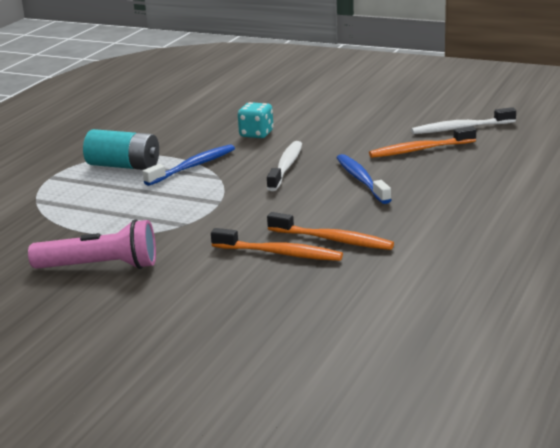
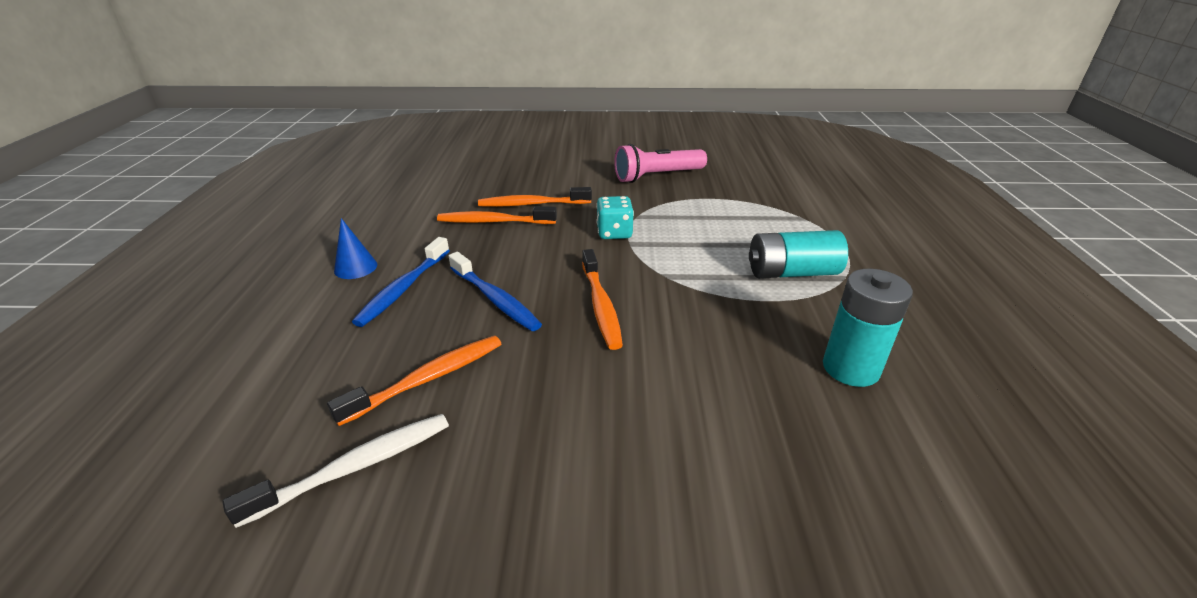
camera: 155 degrees right, 10 degrees up
blue toothbrush [143,144,235,186] -> blue toothbrush moved to [352,237,450,327]
turquoise dice [238,102,274,138] -> turquoise dice moved to [596,196,634,239]
white toothbrush [267,141,302,191] -> orange toothbrush [582,249,623,350]
none -> blue cone [334,218,377,279]
none -> turquoise battery [823,269,913,387]

